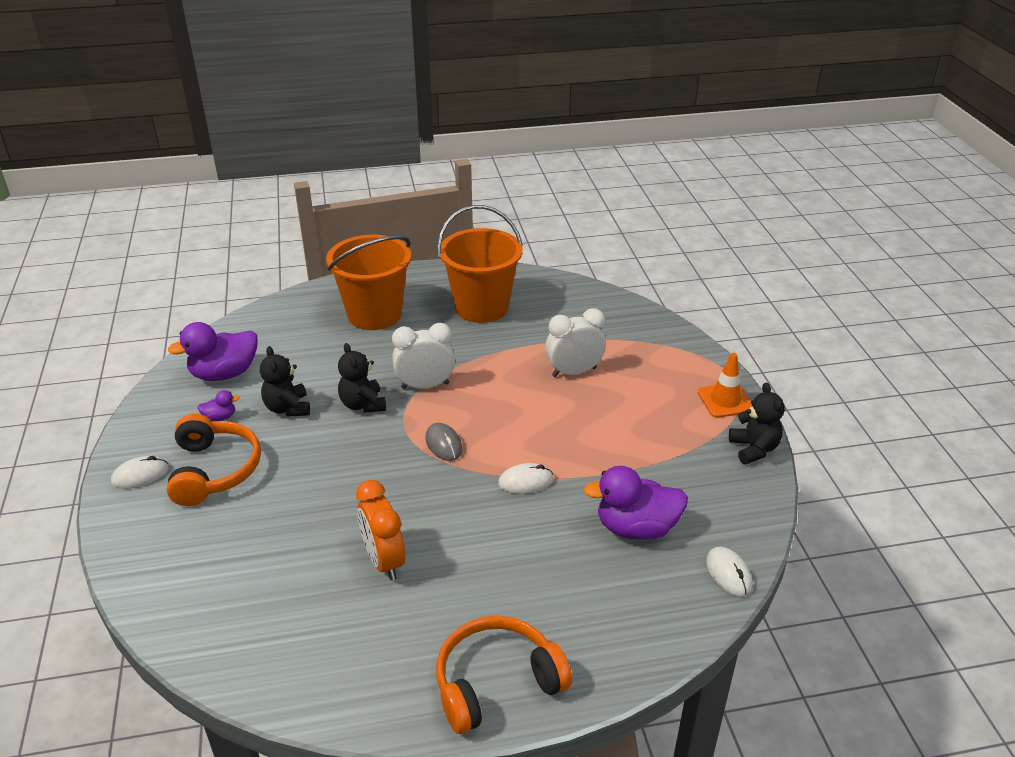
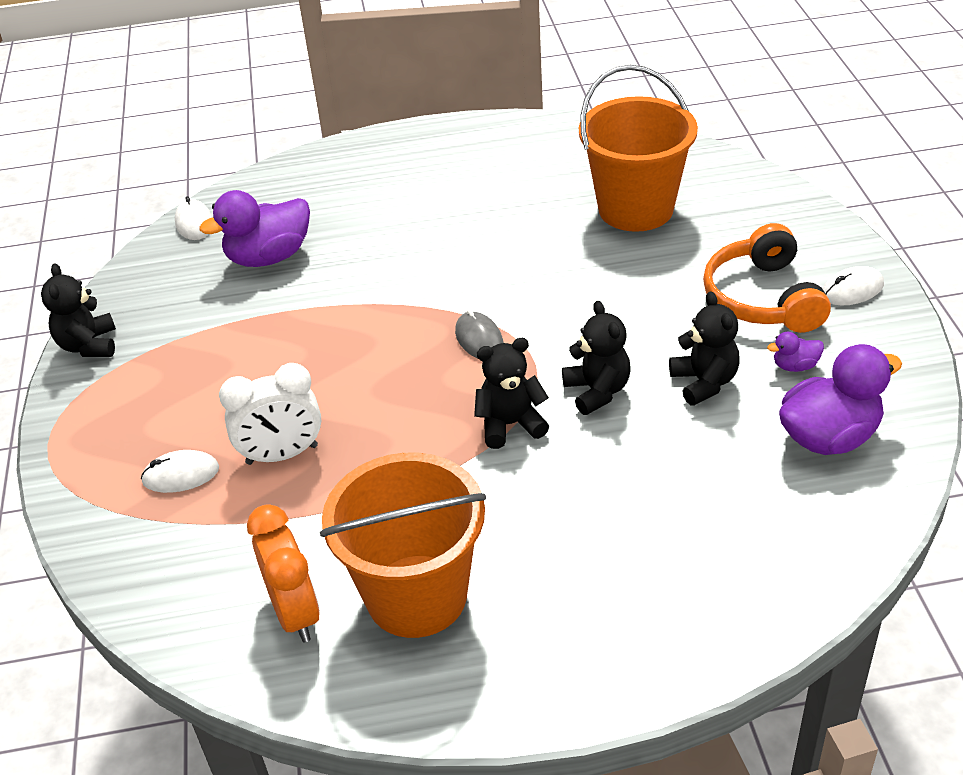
camera: 175 degrees left, 5 degrees up
orange bucket [326,235,411,330] -> orange bucket moved to [579,65,698,232]
orange clock [356,480,405,581] -> orange clock moved to [247,504,320,643]
white clock [392,323,455,389] -> black teddy bear [474,338,549,449]
orange headphones [436,616,572,734] -> none
white mouse [498,463,554,494] -> white mouse moved to [141,450,219,493]
purple duck [583,466,688,540] -> purple duck turned 150 degrees clockwise [199,190,310,267]
orange traffic cone [698,353,752,418] -> none

